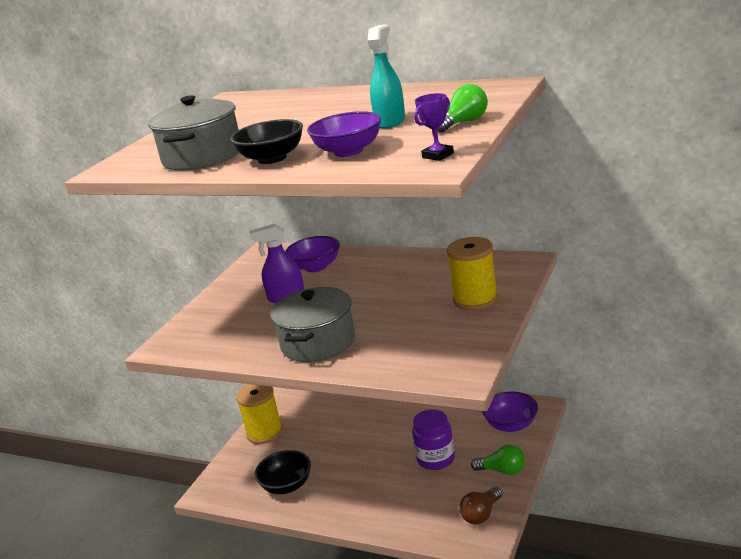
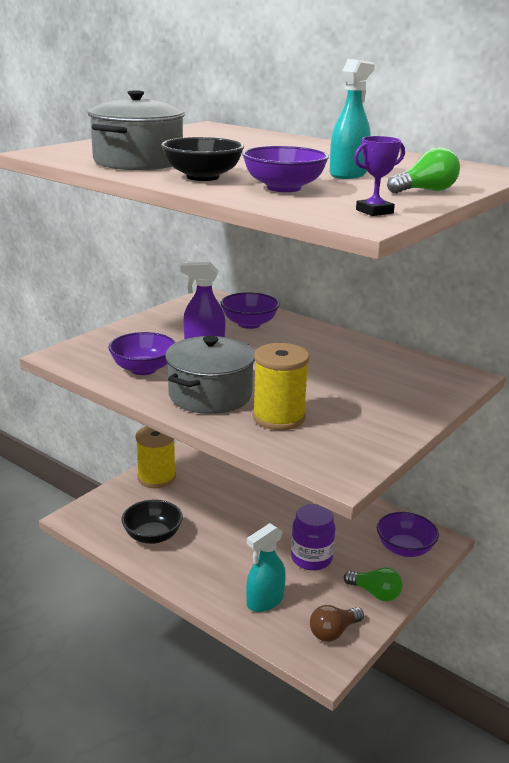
camera: 10 degrees right, 0 degrees up
yellow spool [447,237,498,311] -> yellow spool moved to [252,343,309,430]
none -> purple bowl [108,332,176,375]
none -> turquoise spray bottle [246,523,286,612]

